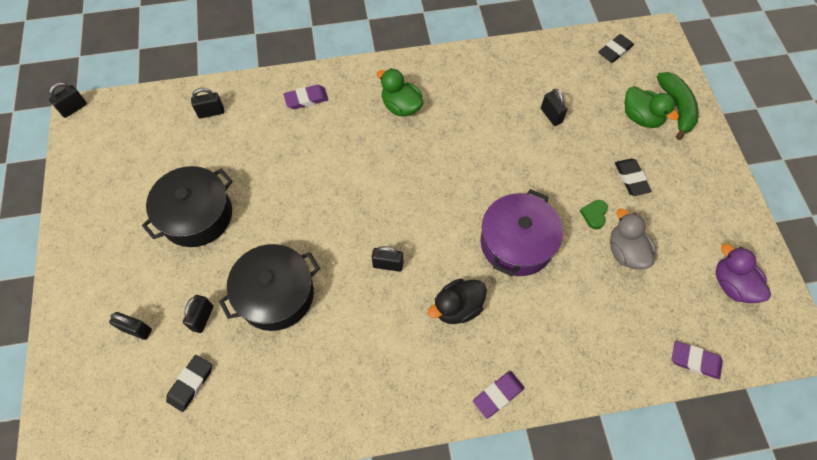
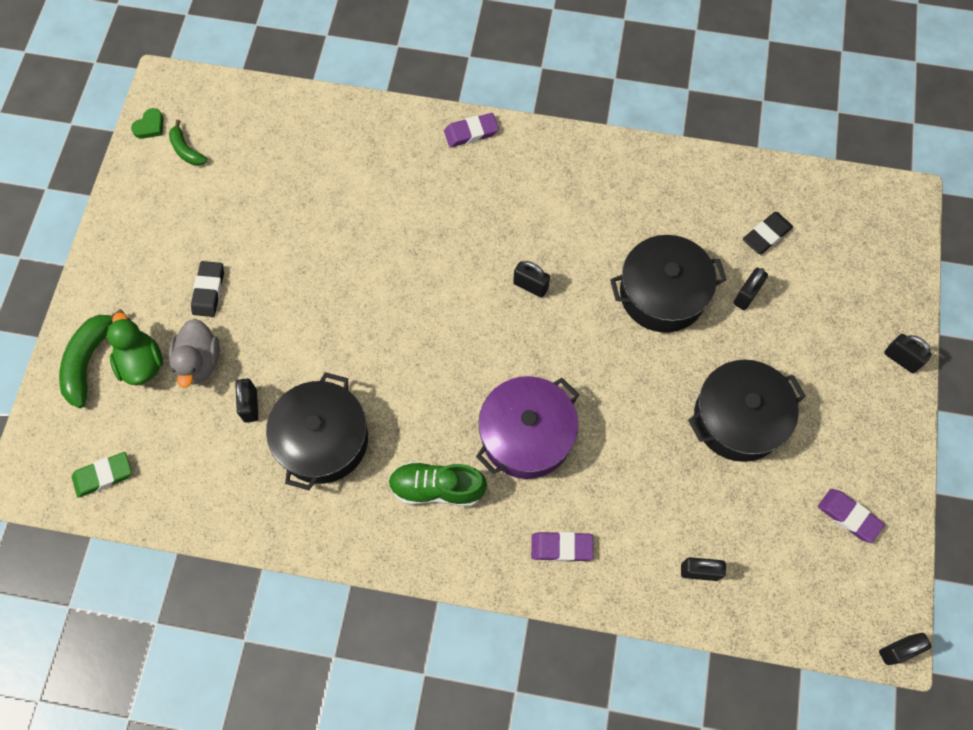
camera: 160 degrees left, 5 degrees up
black padlock [109,312,152,340] -> black padlock moved to [884,334,932,373]
green duck [377,68,423,116] -> green shoe [388,462,487,507]
black duck [428,279,487,324] -> none
purple pot [480,189,563,276] -> purple pot moved to [476,376,579,479]
green heart [580,200,608,229] -> green heart moved to [131,108,163,139]
black eraser [598,34,634,63] -> green eraser [72,452,132,498]
grey duck [610,209,656,270] -> grey duck moved to [169,319,220,388]
purple eraser [672,341,723,379] -> purple eraser moved to [818,489,885,543]
purple duck [716,244,771,303] -> green banana [169,120,208,166]
none -> black pot [266,372,368,490]

